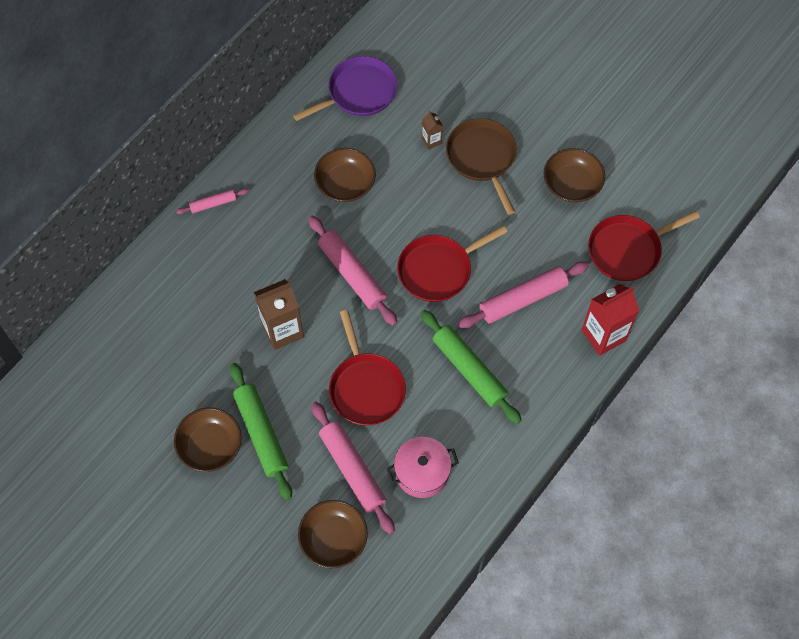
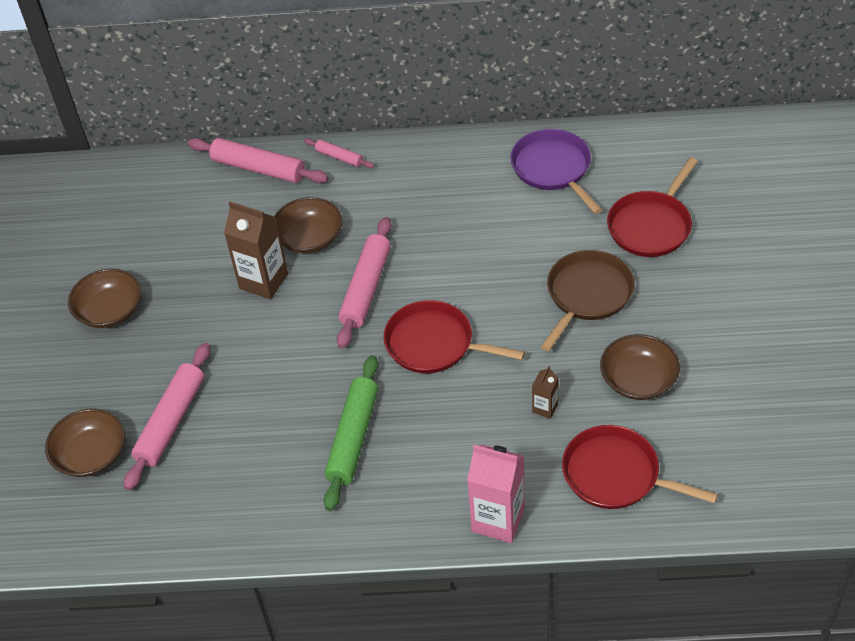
camera: 55 degrees right, 15 degrees down
green rolling pin [230,363,292,500] -> none
purple pan [293,56,397,121] -> purple pan turned 135 degrees counterclockwise [511,129,602,214]
brown bowl [314,148,376,202] -> brown bowl moved to [274,197,342,253]
red pan [329,310,406,425] -> red pan moved to [607,157,698,257]
pink pot [387,437,459,498] -> none
brown carton [422,111,443,150] -> brown carton moved to [532,366,559,419]
pink rolling pin [458,261,589,328] -> pink rolling pin moved to [188,138,329,183]
red carton [582,284,639,356] -> pink carton [467,445,525,543]

